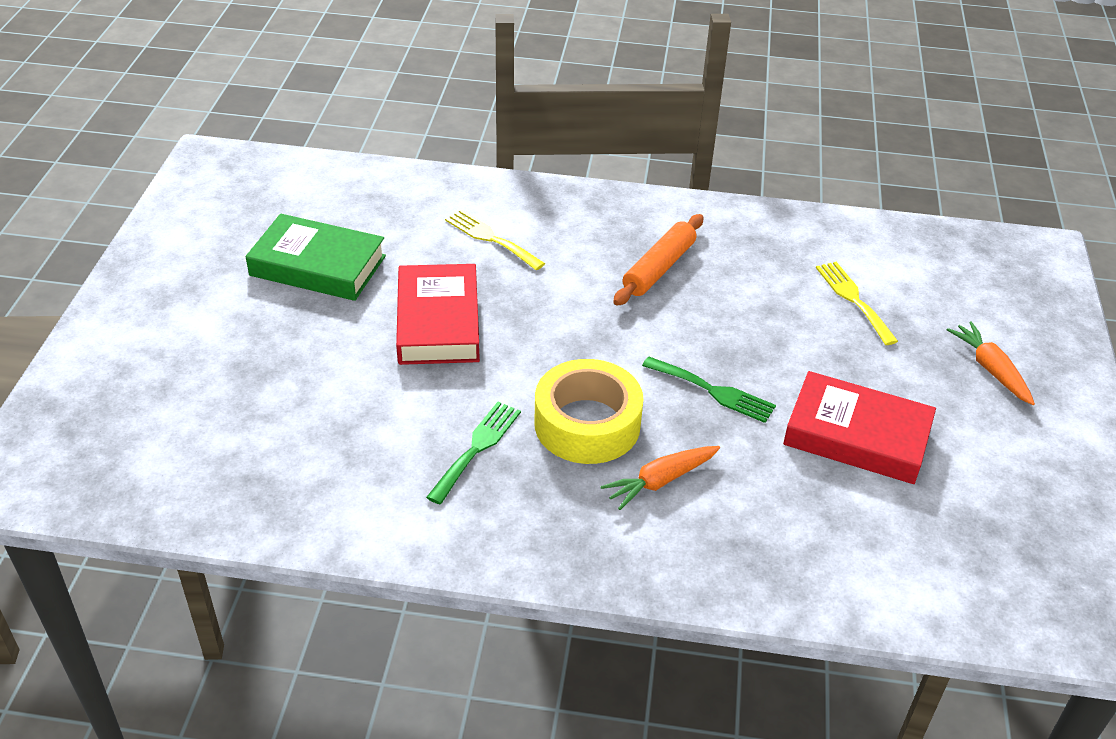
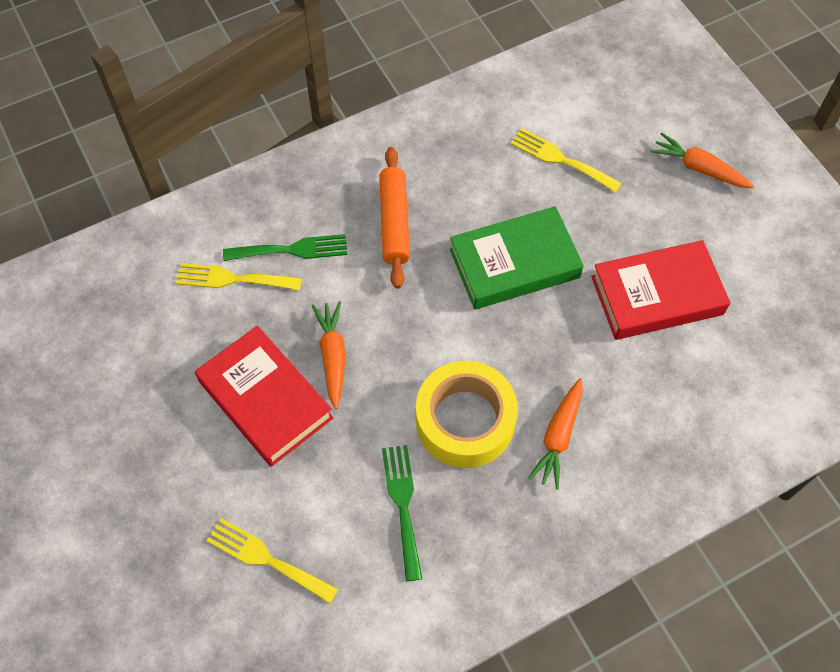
camera: 35 degrees left, 20 degrees up
green book [246,214,386,301] -> green book moved to [450,206,584,310]
green fork [642,356,776,423] -> green fork moved to [223,234,347,261]
none -> yellow fork [207,518,338,604]
none -> orange carrot [312,301,345,409]

